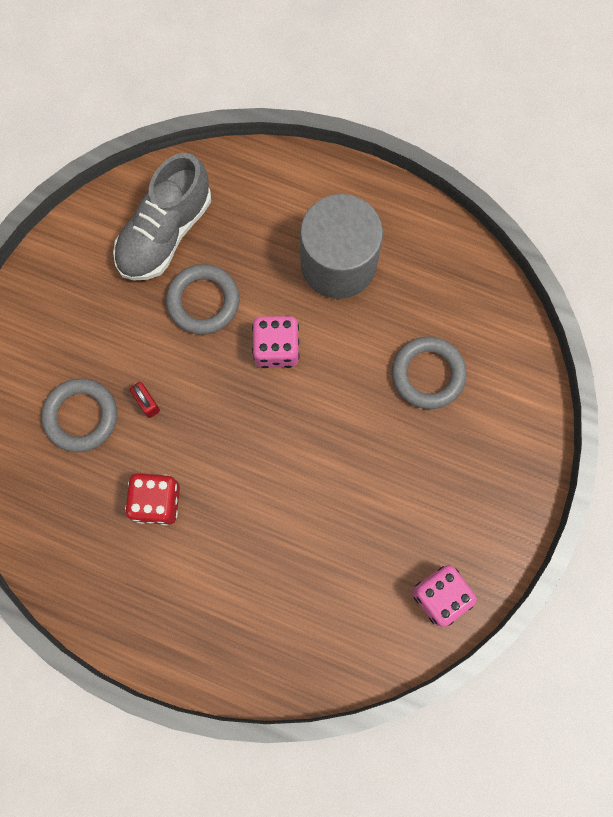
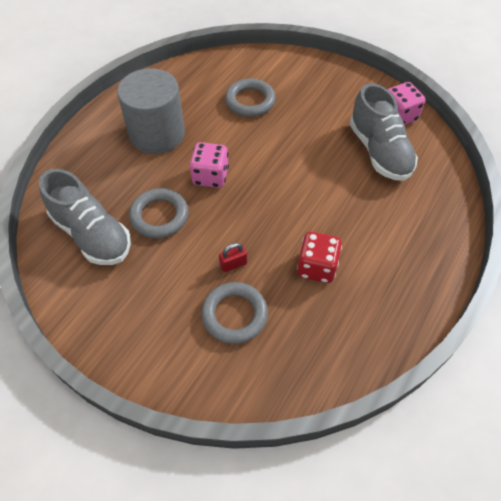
camera: 80 degrees left, 20 degrees down
none -> grey shoe [350,83,418,181]

